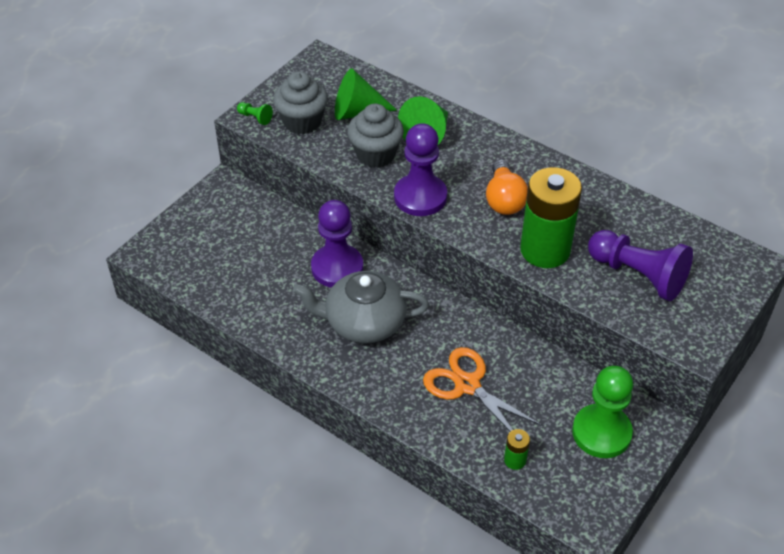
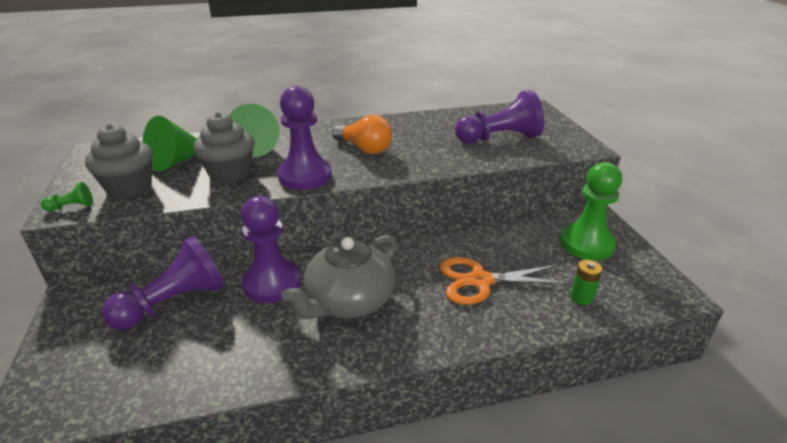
camera: 50 degrees left, 15 degrees down
green battery [520,167,582,268] -> none
none -> purple pawn [102,236,225,330]

